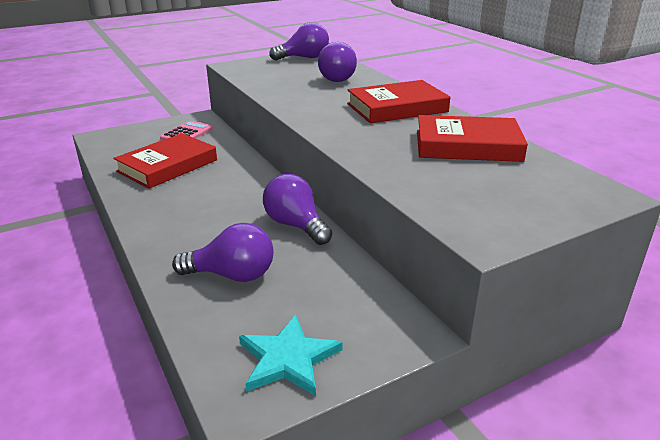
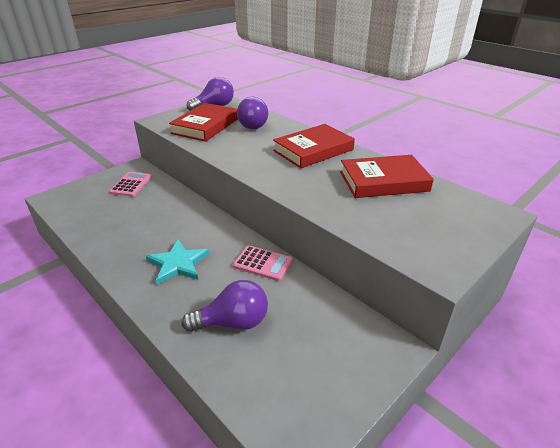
camera: 15 degrees left, 5 degrees up
red book [113,133,217,189] -> red book moved to [169,103,238,142]
turquoise star [239,314,343,396] -> turquoise star moved to [146,239,209,284]
purple light bulb [263,174,332,245] -> pink calculator [233,245,293,281]

